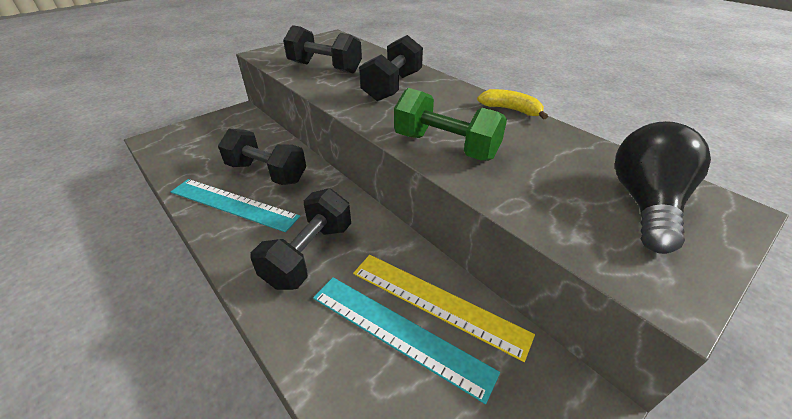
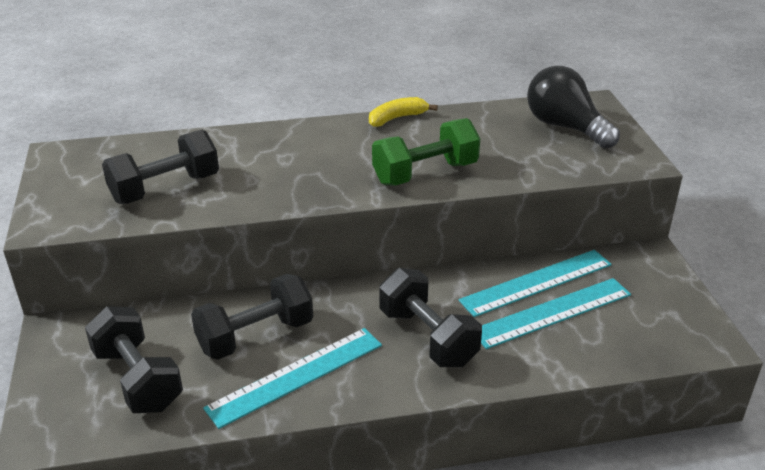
camera: 60 degrees left, 5 degrees down
yellow ruler [353,255,535,362] -> turquoise ruler [459,250,612,317]
black dumbbell [359,35,423,101] -> black dumbbell moved to [85,306,183,413]

